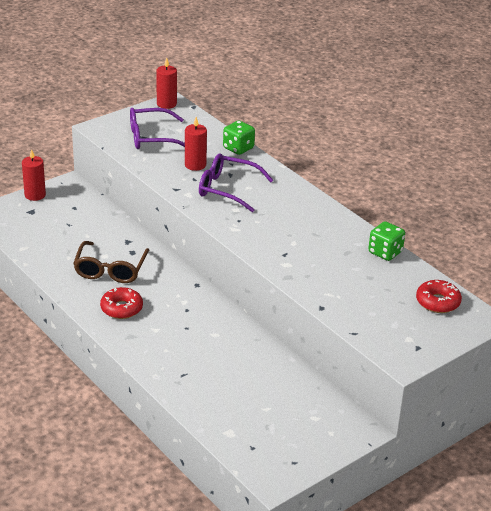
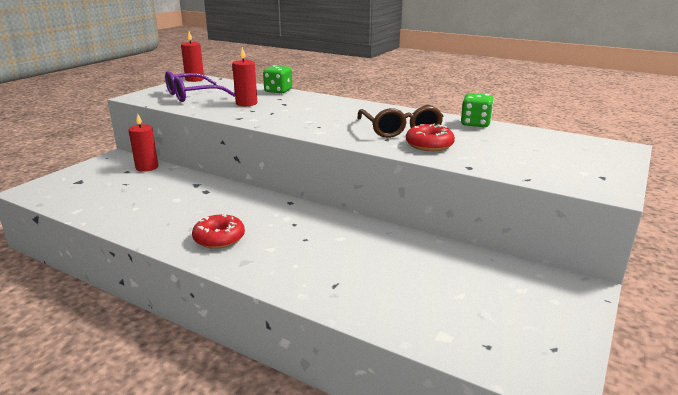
camera: 20 degrees left, 10 degrees down
red candle [22,149,46,201] -> red candle moved to [129,114,158,172]
brown glasses [73,241,149,283] -> brown glasses moved to [357,105,443,138]
purple glasses [199,153,273,212] -> none
red donut [416,280,462,313] -> red donut moved to [406,124,455,151]

